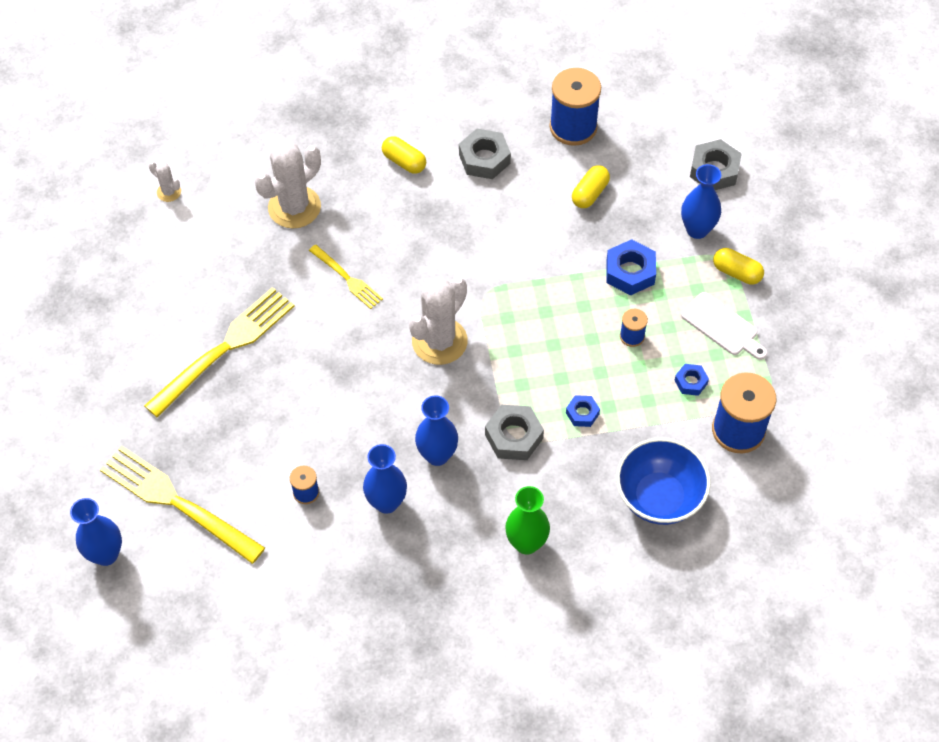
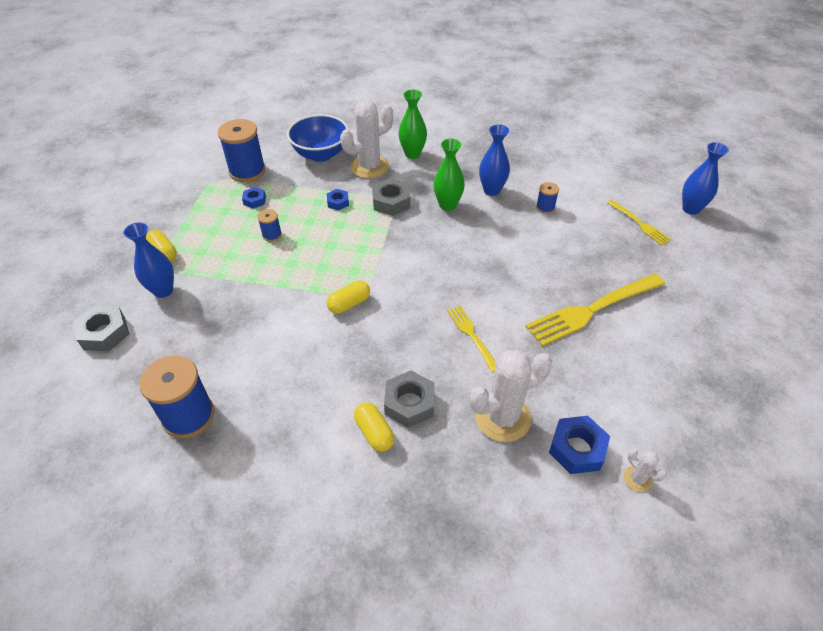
camera: 160 degrees left, 10 degrees down
yellow fork [100,445,265,564] -> yellow fork [607,200,671,245], size x0.54
white cactus [409,277,468,365] -> white cactus moved to [340,100,393,178]
blue vase [415,395,458,466] -> green vase [433,139,465,211]
grey nut [459,129,511,179] -> grey nut moved to [384,371,435,428]
yellow capsule [572,165,610,208] -> yellow capsule moved to [327,280,370,314]
blue nut [606,239,656,295] -> blue nut moved to [549,416,610,474]
white cutting board [681,292,767,360] -> none

